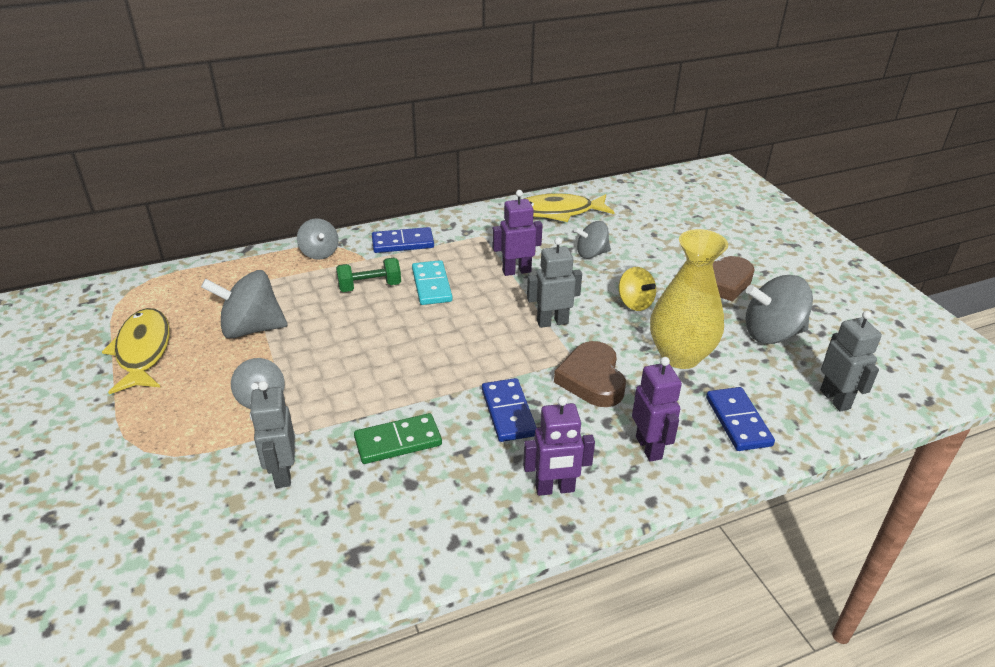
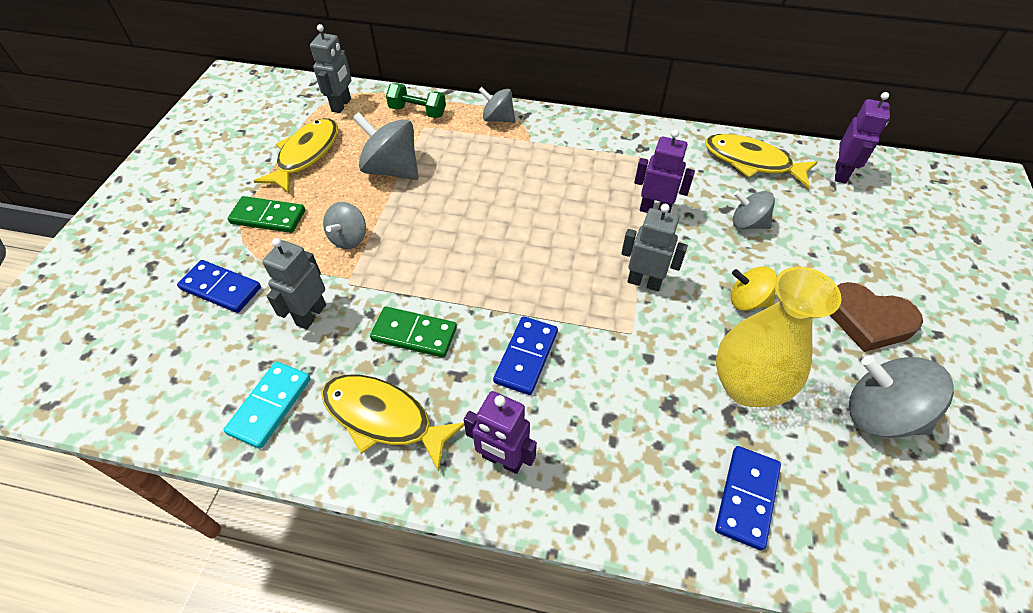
camera: 35 degrees right, 15 degrees up
grey spinning top [297,218,339,260] -> grey spinning top turned 105 degrees clockwise [478,87,516,123]
green dumbbell [336,258,401,292] -> green dumbbell moved to [386,83,446,118]
blue domino [372,227,434,253] -> blue domino moved to [177,260,261,313]
turquoise domino [412,260,453,305] -> turquoise domino moved to [224,361,311,449]
brown heart [554,341,626,407] -> none
yellow spinning top [619,267,656,311] -> yellow spinning top turned 105 degrees clockwise [731,266,777,311]
purple robot [632,357,682,462] -> purple robot moved to [835,92,890,184]
grey robot [820,311,882,412] -> grey robot moved to [310,24,351,113]
none -> green domino [228,196,305,233]
none -> yellow fish [321,375,465,472]

